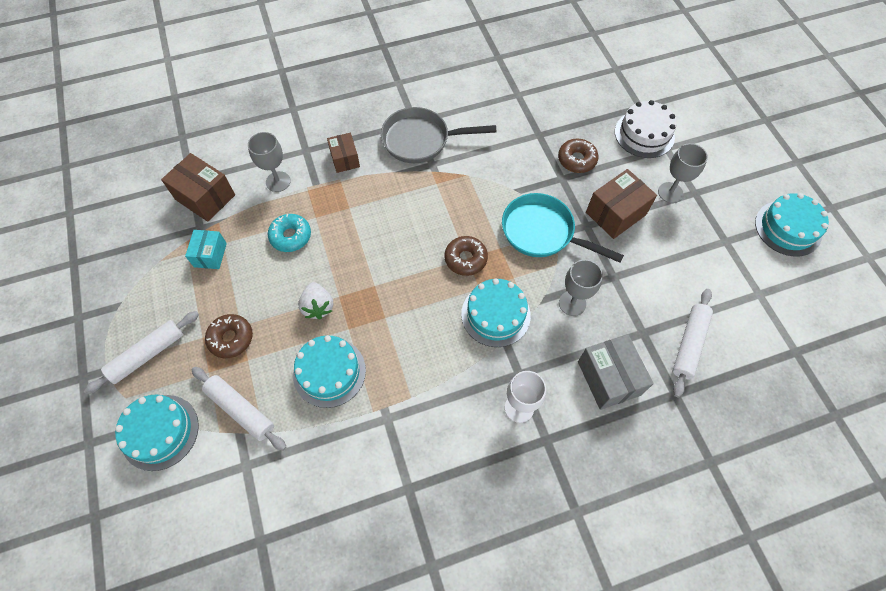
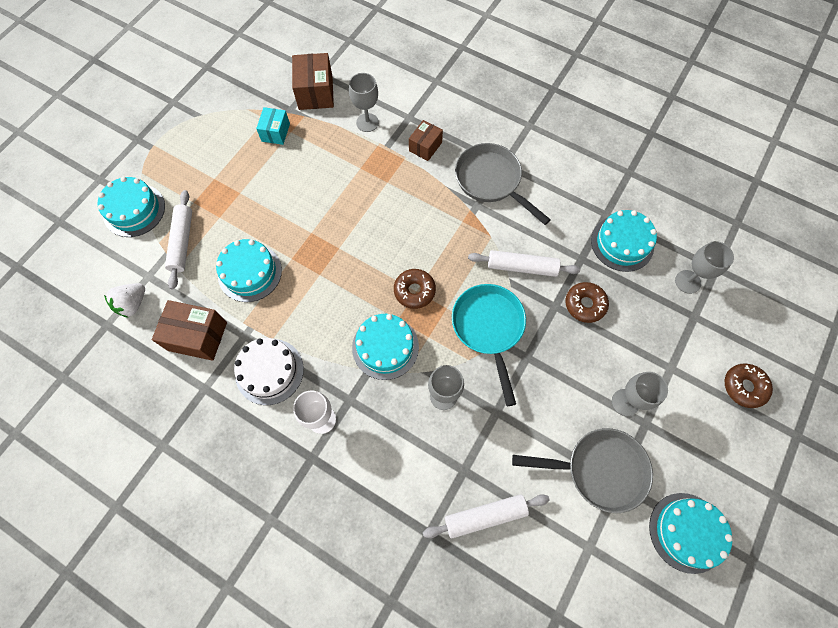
camera: 50 degrees right, 5 degrees up
white rolling pin [84,311,199,394] -> white rolling pin moved to [468,250,580,277]
turquoise box [185,230,227,269] -> turquoise box turned 45 degrees counterclockwise [256,107,290,145]
brown donut [205,314,253,358] -> brown donut moved to [725,363,773,408]
turquoise donut [268,214,311,252] -> none
white strawberry [298,282,334,320] -> white strawberry moved to [104,283,145,318]
grey box [578,334,654,410] -> none
brown box [586,169,657,239] -> brown box moved to [152,300,227,361]
white cake [615,100,676,158] -> white cake moved to [234,338,304,405]
none -> grey pan [512,428,653,513]
none -> turquoise cake [591,210,657,272]
none -> grey goblet [675,241,734,294]

